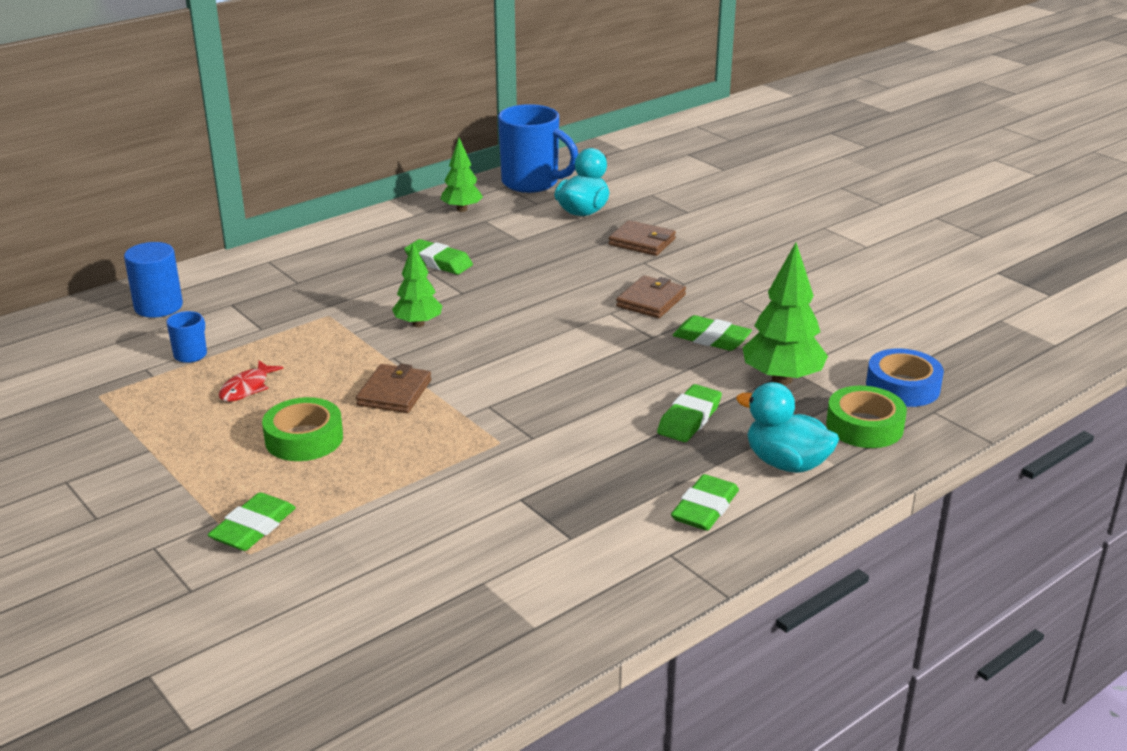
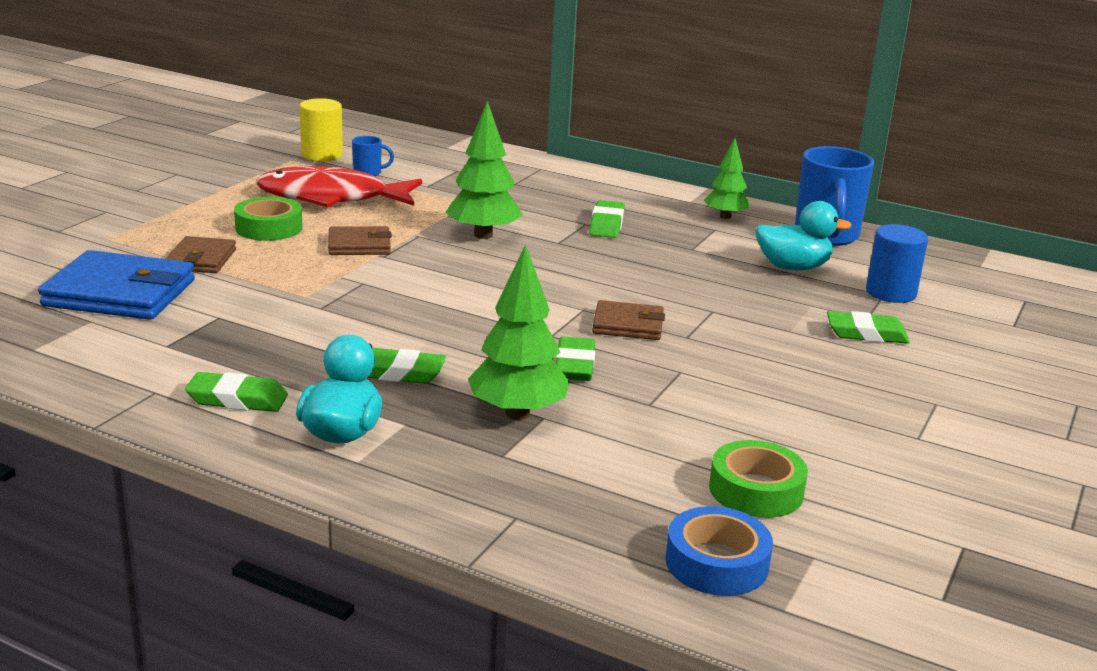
camera: 65 degrees right, 5 degrees down
blue cylinder [124,242,183,318] -> blue cylinder moved to [866,224,928,303]
green eraser [208,492,296,551] -> green eraser moved to [827,311,910,344]
red fish [219,360,283,402] -> red fish [256,166,422,207], size x2.45
green tree [392,243,442,327] -> green tree [445,101,523,239], size x1.57
brown wallet [609,220,676,256] -> brown wallet moved to [165,236,236,273]
green tape [826,386,907,448] -> green tape moved to [709,440,808,518]
blue tape [866,348,944,407] -> blue tape moved to [666,506,773,596]
none -> blue wallet [38,250,195,320]
none -> yellow cylinder [299,98,343,161]

